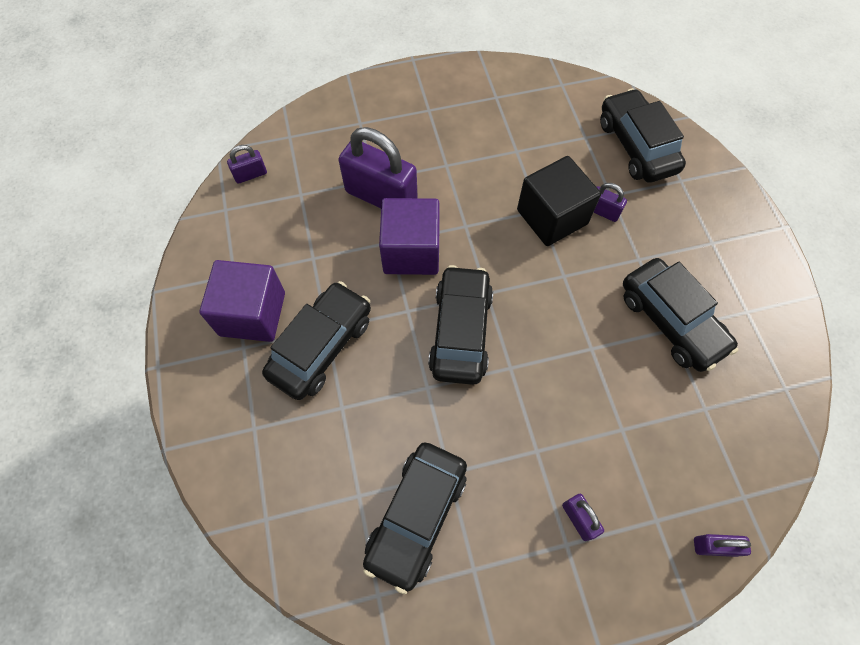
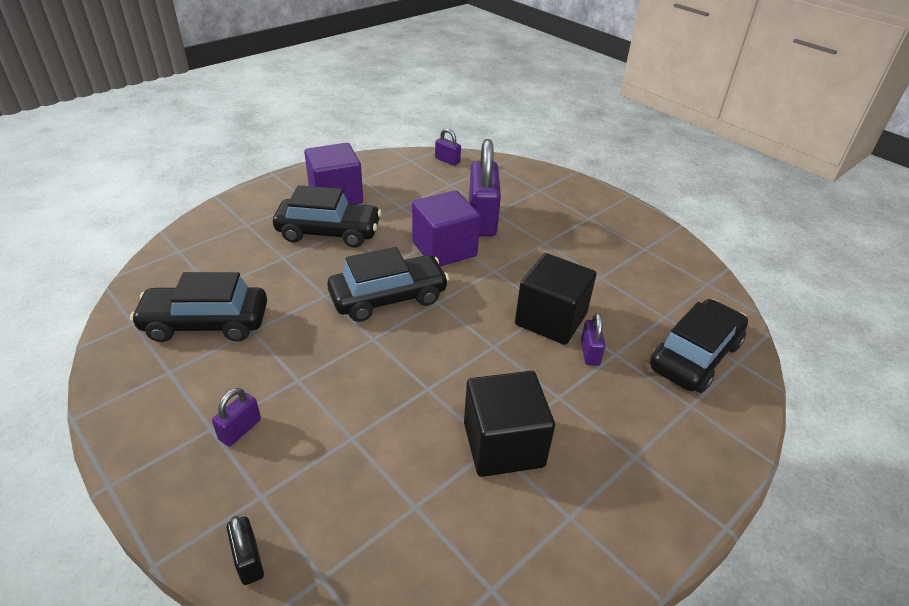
camera: 60 degrees right, 25 degrees down
black car [623,258,738,372] -> black cube [464,371,555,477]
purple padlock [694,534,751,557] -> black padlock [227,516,264,585]

